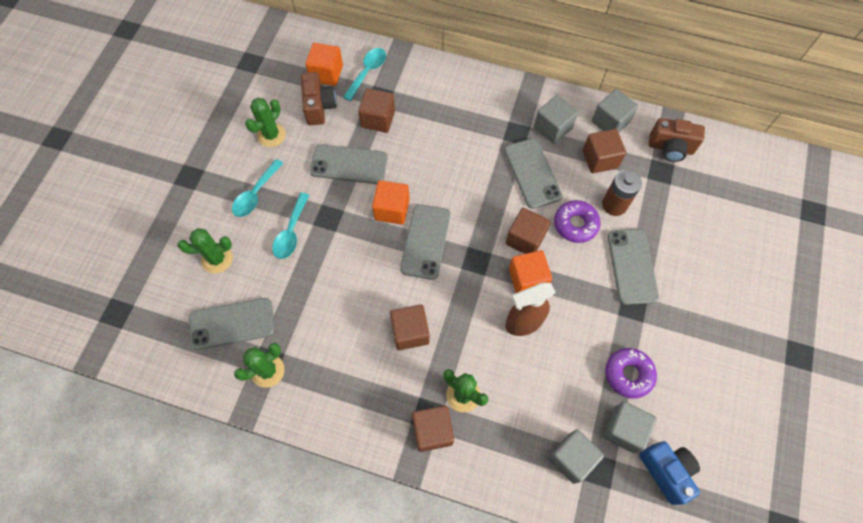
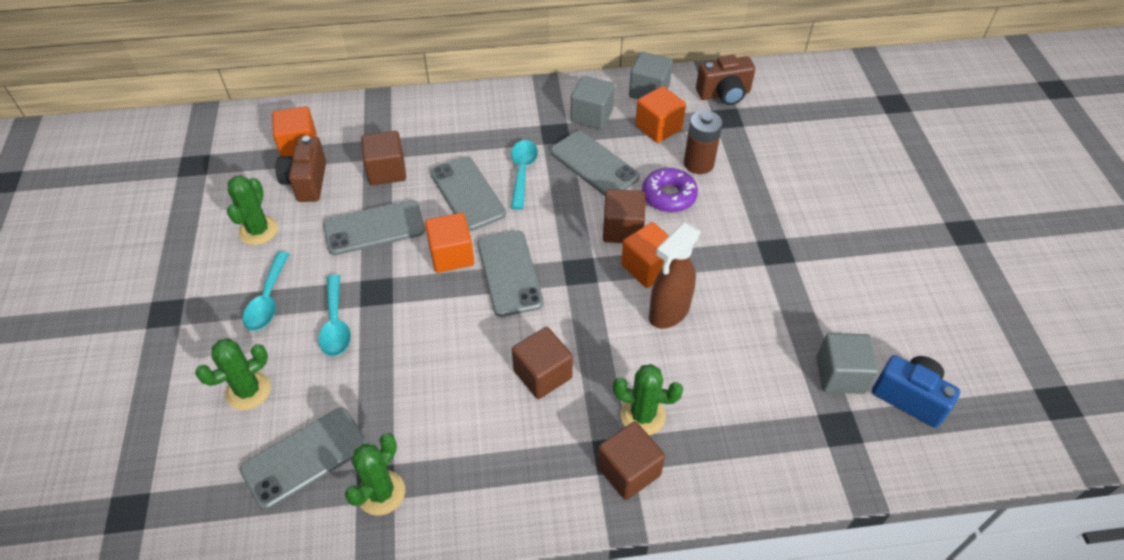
camera: 25 degrees left, 15 degrees down
brown camera [301,72,337,125] -> brown camera turned 150 degrees counterclockwise [276,136,326,202]
turquoise spoon [343,48,386,101] -> turquoise spoon moved to [511,140,538,210]
grey cube [548,429,604,484] -> none
brown cube [583,129,626,173] -> orange cube [635,86,686,143]
purple donut [605,348,657,398] -> none
grey phone [608,229,659,305] -> grey phone moved to [430,156,506,231]

